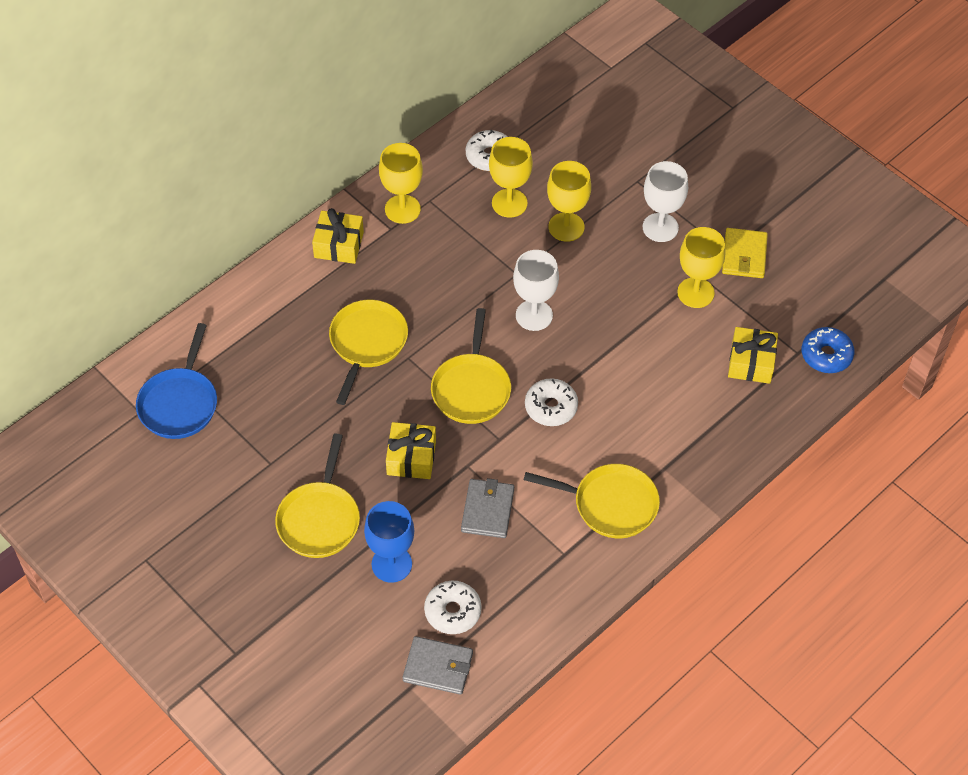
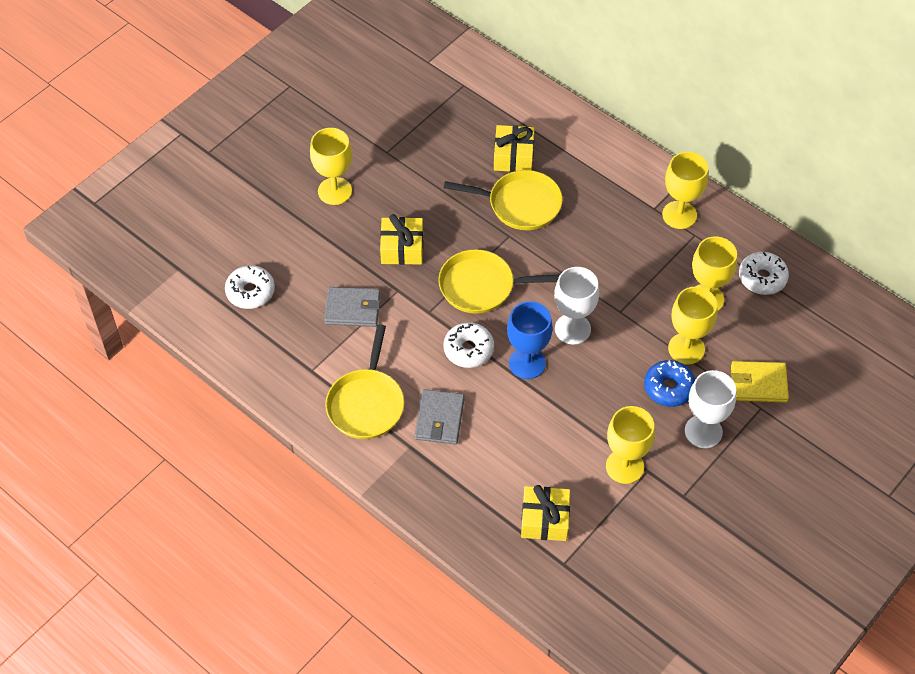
camera: 85 degrees right, 0 degrees up
blue pan [136,323,217,439] -> none
yellow pan [275,434,360,558] -> yellow goblet [310,128,352,205]
yellow gift [312,208,364,264] -> yellow gift moved to [494,125,535,172]
blue goblet [364,501,414,583] -> blue goblet moved to [507,301,553,379]
grey wallet [403,636,473,695] -> grey wallet moved to [415,389,465,444]
yellow wallet [722,228,768,278] -> yellow wallet moved to [731,361,789,403]
blue donut [802,327,854,373] -> blue donut moved to [644,360,696,407]

